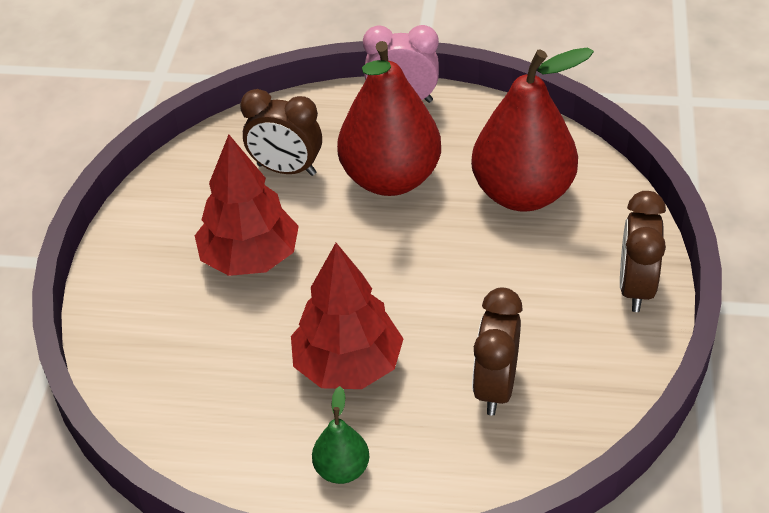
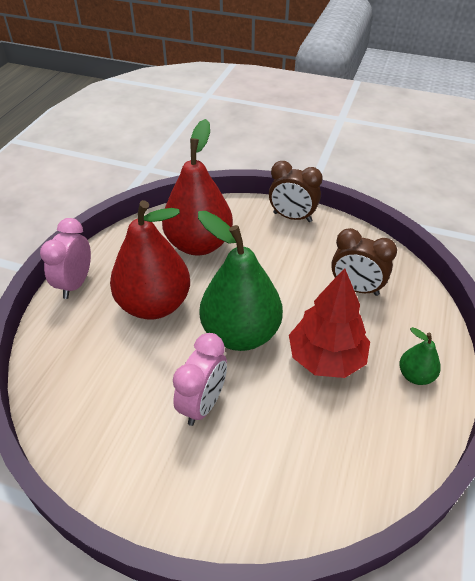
camera: 80 degrees left, 0 degrees up
red tree [195,135,299,276] -> pink clock [173,333,227,426]
brown clock [240,89,322,176] -> none
none -> green pear [198,211,283,351]

